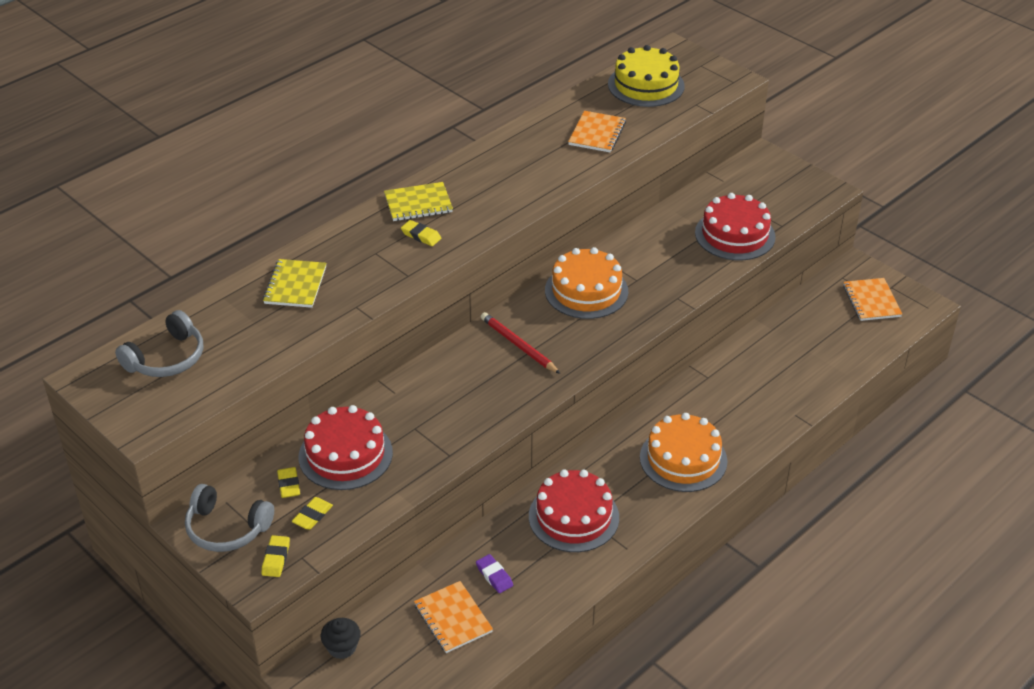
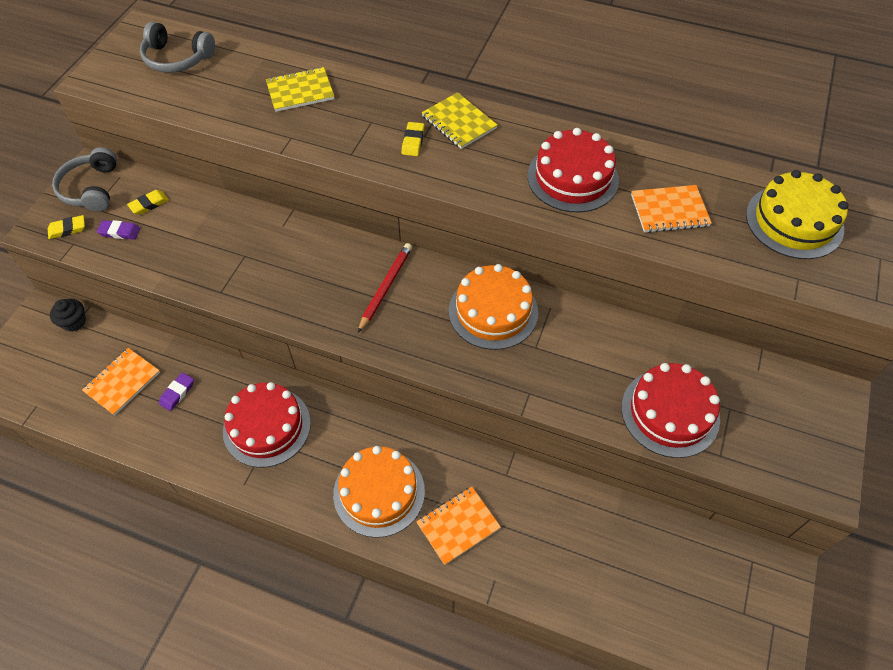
camera: 65 degrees right, 15 degrees up
yellow eraser [292,497,333,530] -> purple eraser [97,220,140,240]
red cake [299,405,393,490] -> red cake moved to [527,128,619,213]
orange notebook [843,278,902,321] -> orange notebook moved to [416,487,501,565]

